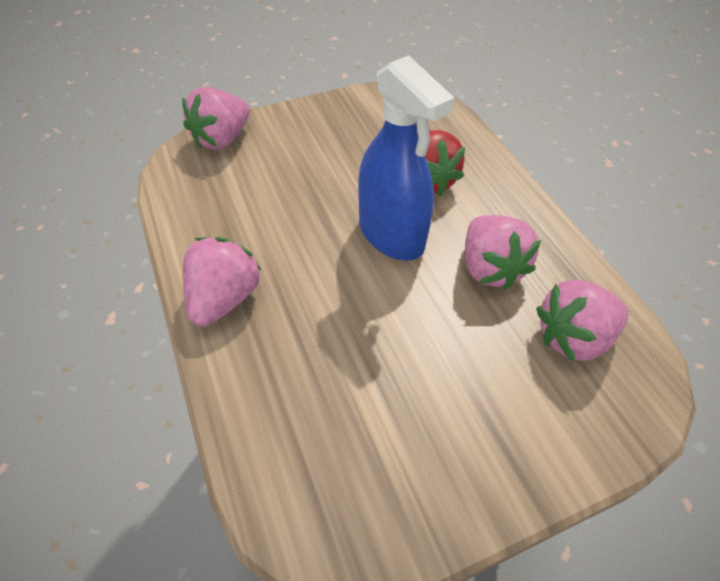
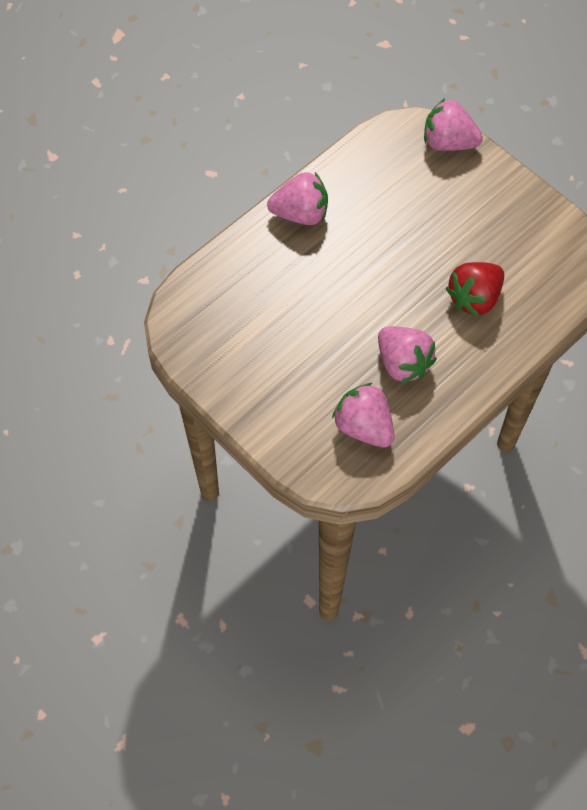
camera: 70 degrees right, 10 degrees up
blue spray bottle [358,55,455,261] -> none
pink strawberry [465,215,541,290] -> pink strawberry turned 90 degrees counterclockwise [378,326,437,383]

